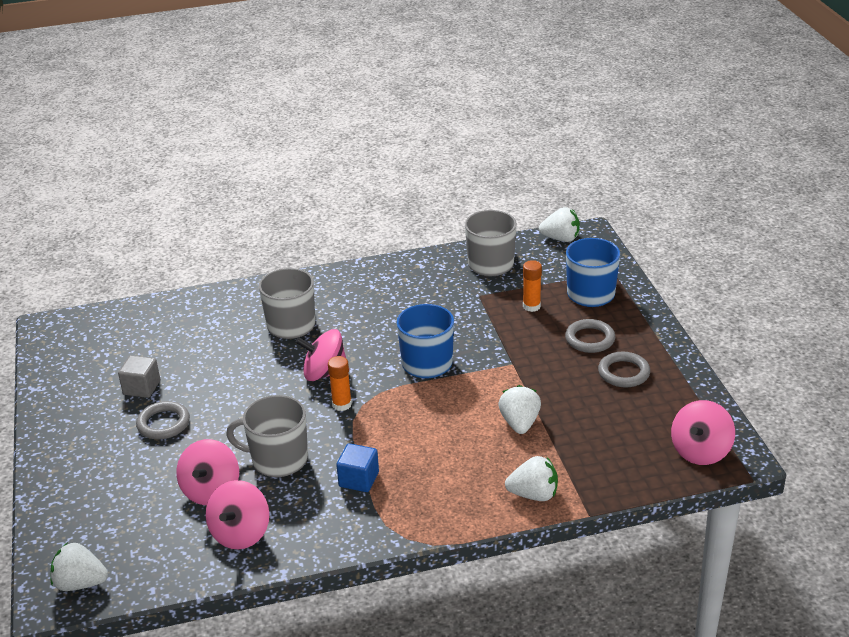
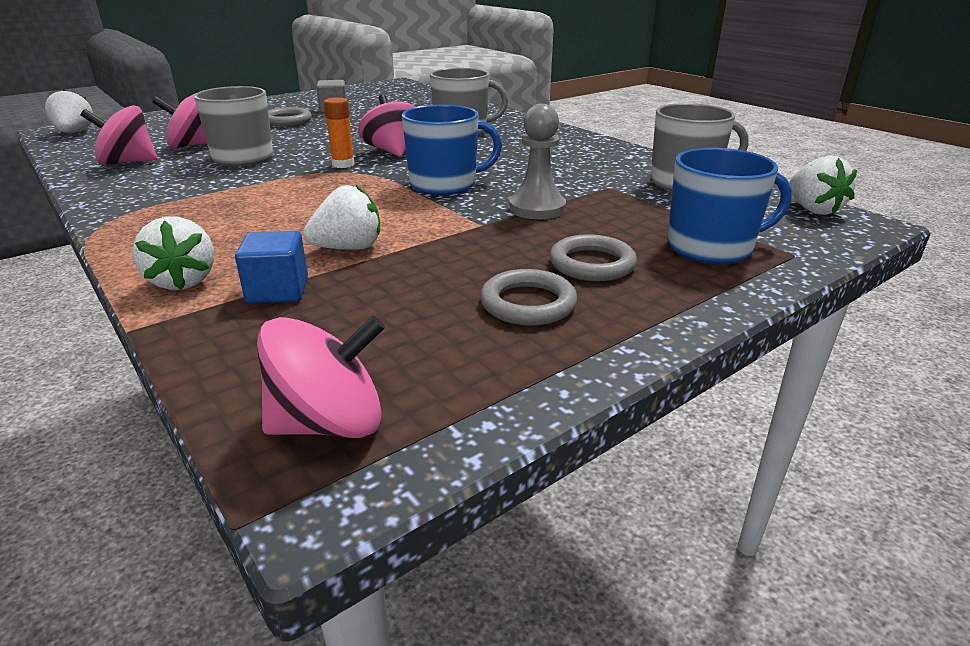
camera: 65 degrees right, 5 degrees down
blue cube [336,443,379,492] -> blue cube moved to [235,231,308,304]
orange glue stick [523,260,542,312] -> none
pink spinning top [671,400,735,465] -> pink spinning top turned 150 degrees clockwise [257,315,385,438]
none -> grey pawn [509,104,566,219]

